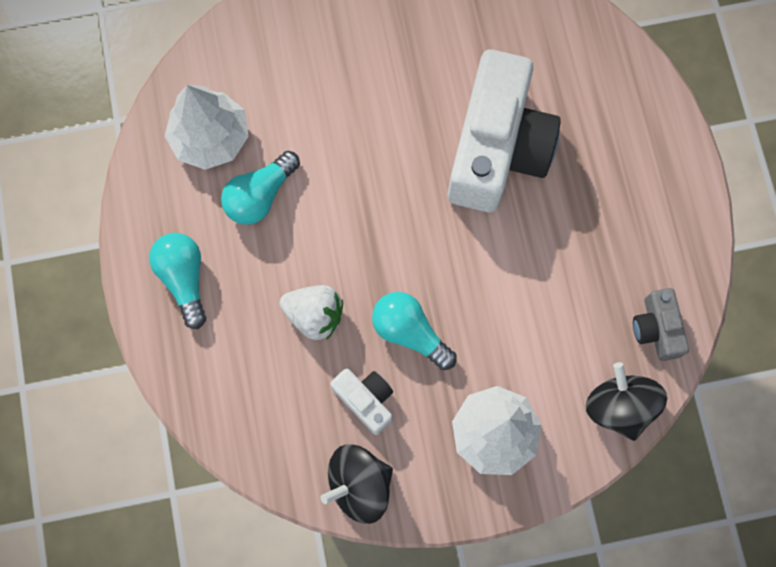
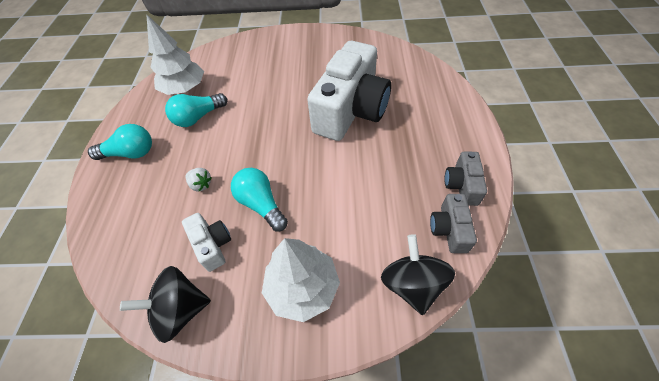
camera: 15 degrees right, 20 degrees down
turquoise light bulb [149,233,206,329] -> turquoise light bulb turned 90 degrees clockwise [88,124,152,160]
white strawberry [280,285,343,340] -> white strawberry [186,168,212,191], size x0.61
none -> grey camera [445,151,487,206]

